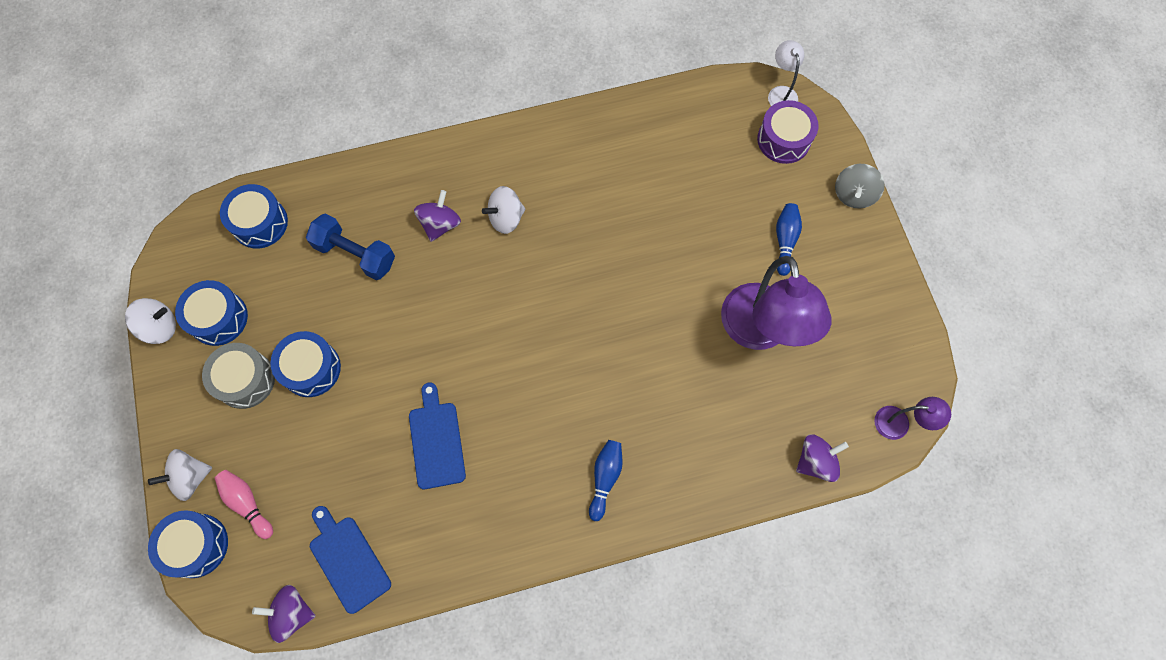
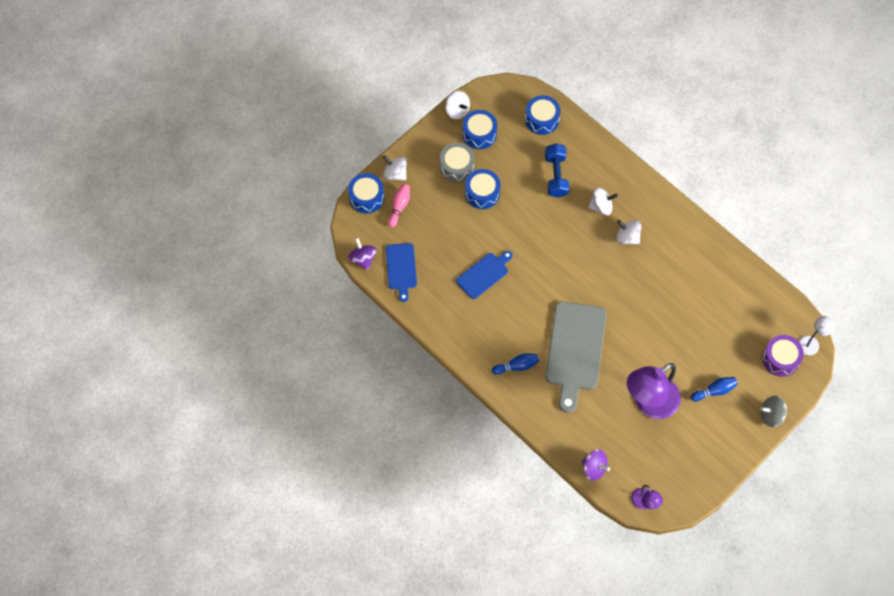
camera: 60 degrees right, 5 degrees down
blue cutting board [310,506,391,614] -> blue cutting board turned 150 degrees clockwise [386,243,417,302]
purple spinning top [414,190,461,242] -> white spinning top [588,188,618,215]
none -> grey cutting board [545,301,607,413]

